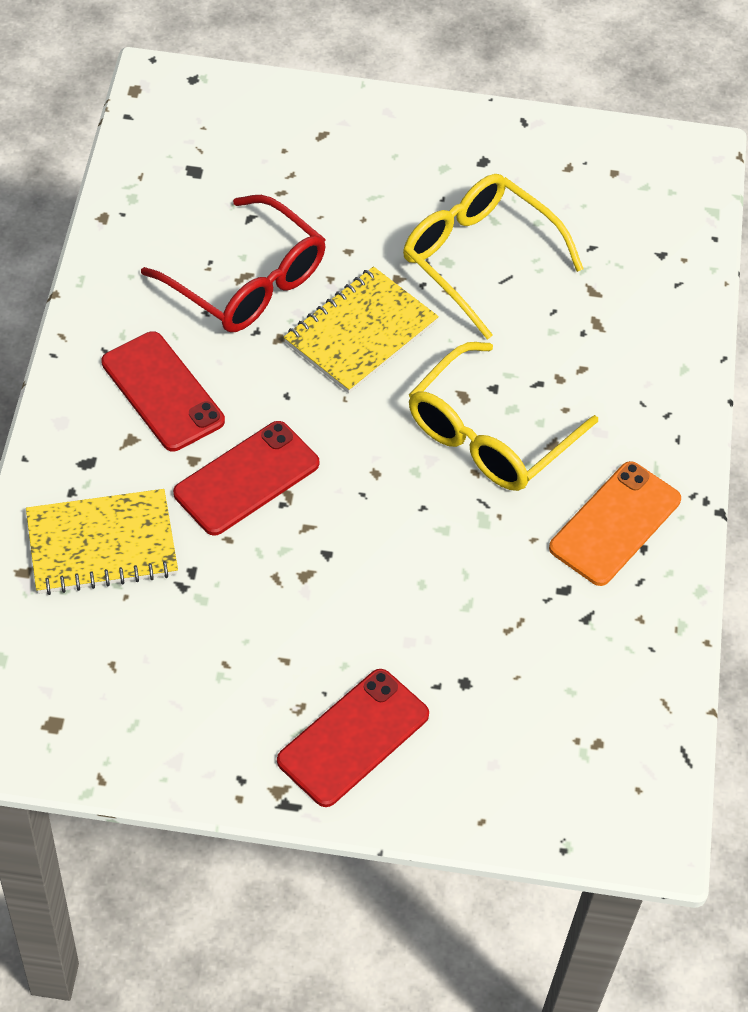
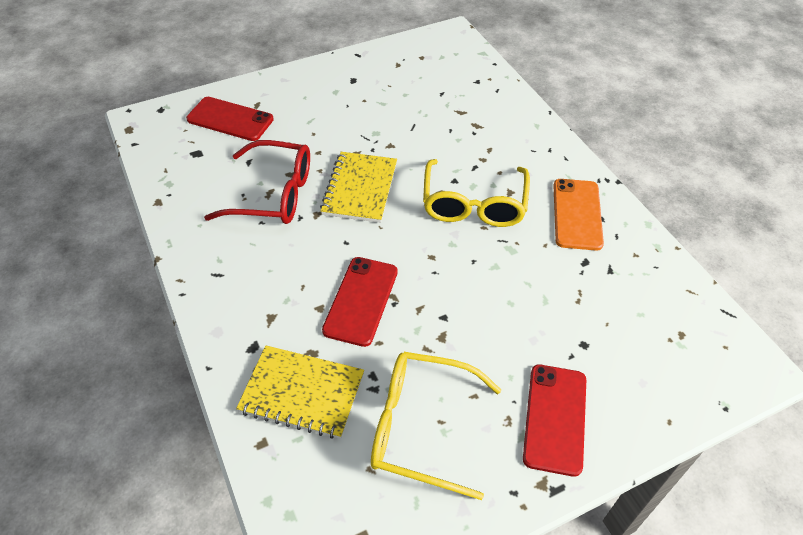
camera: 30 degrees left, 5 degrees down
yellow notebook [26,489,178,595] -> yellow notebook turned 60 degrees clockwise [236,346,364,439]
red phone [101,331,225,451] -> red phone moved to [186,97,274,141]
yellow glasses [403,174,583,340] -> yellow glasses moved to [371,352,502,500]

